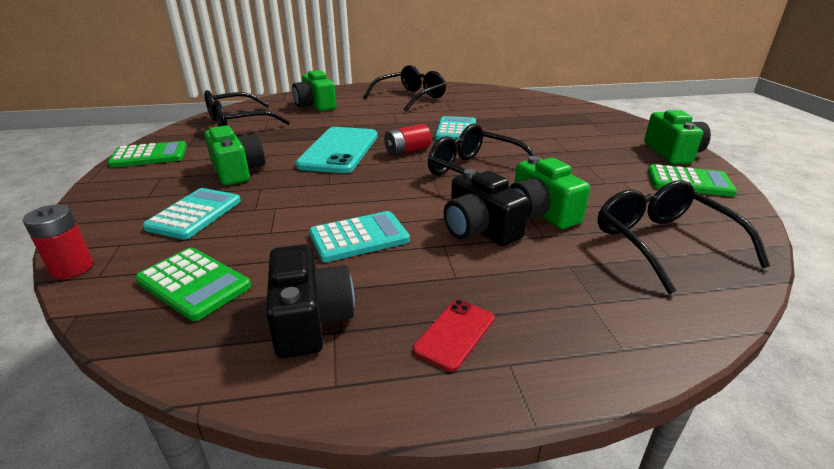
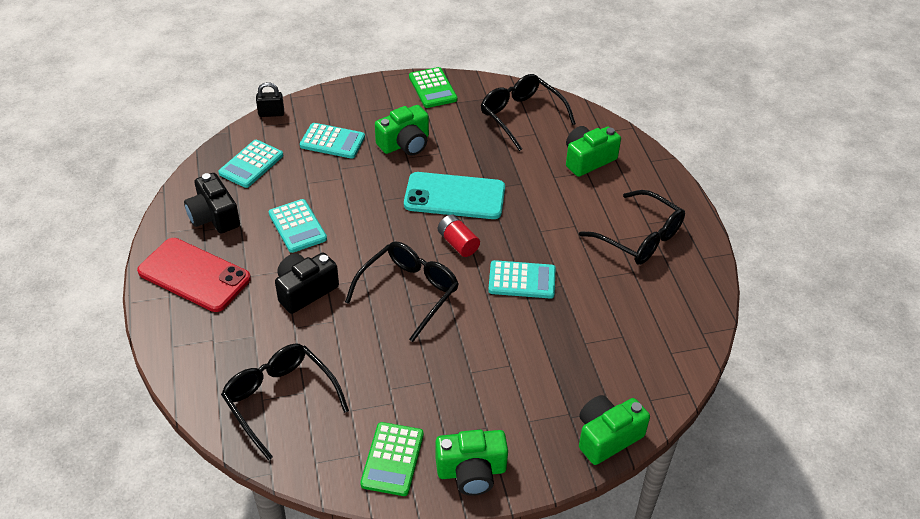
camera: 85 degrees right, 15 degrees up
red battery [23,205,93,279] -> black padlock [256,82,284,117]
green calculator [135,248,251,321] -> turquoise calculator [218,140,283,188]
black camera [266,244,355,358] -> black camera turned 75 degrees clockwise [184,173,240,233]
red phone [413,300,494,372] -> red phone [137,238,251,312], size x2.10
green camera [509,156,590,229] -> green camera moved to [579,395,650,465]
black glasses [597,180,770,294] -> black glasses turned 105 degrees counterclockwise [221,344,349,461]

